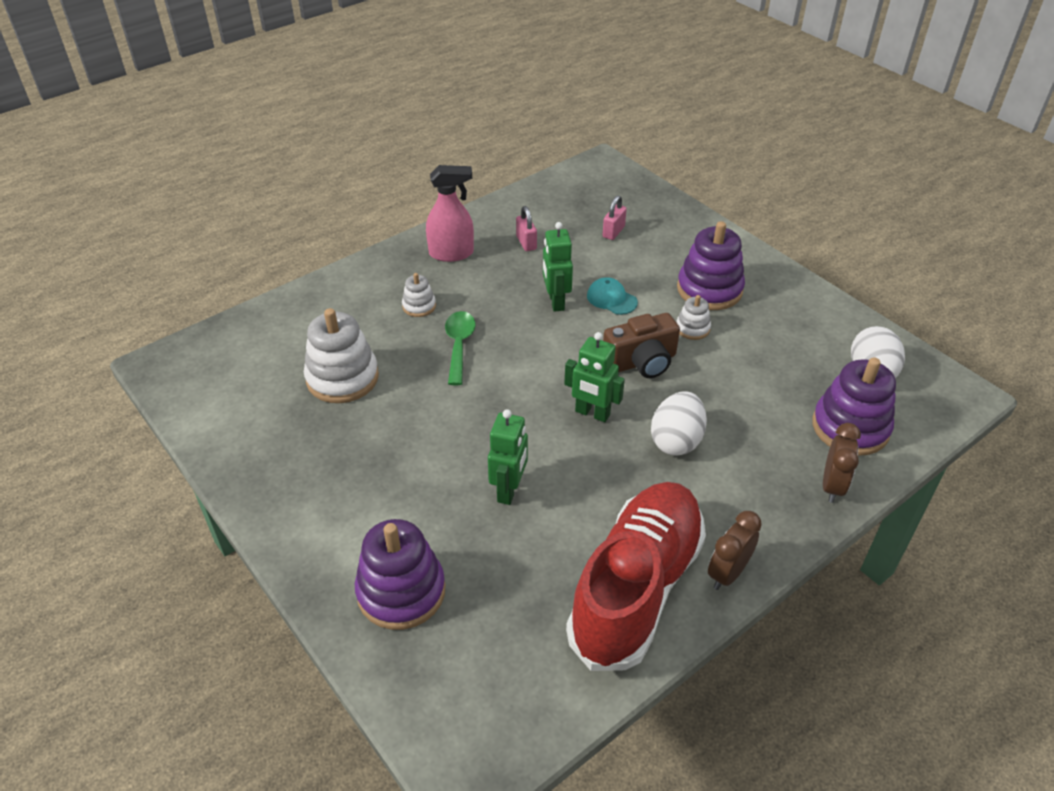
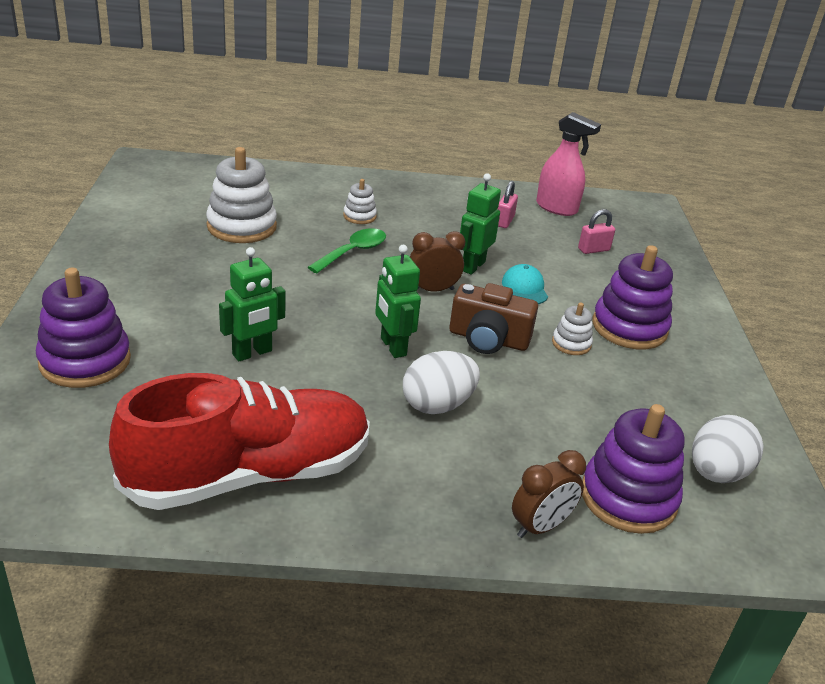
camera: 35 degrees right, 10 degrees down
pink spray bottle [426,165,474,262] -> pink spray bottle moved to [536,112,601,216]
brown clock [708,511,762,590] -> brown clock moved to [410,231,465,292]

